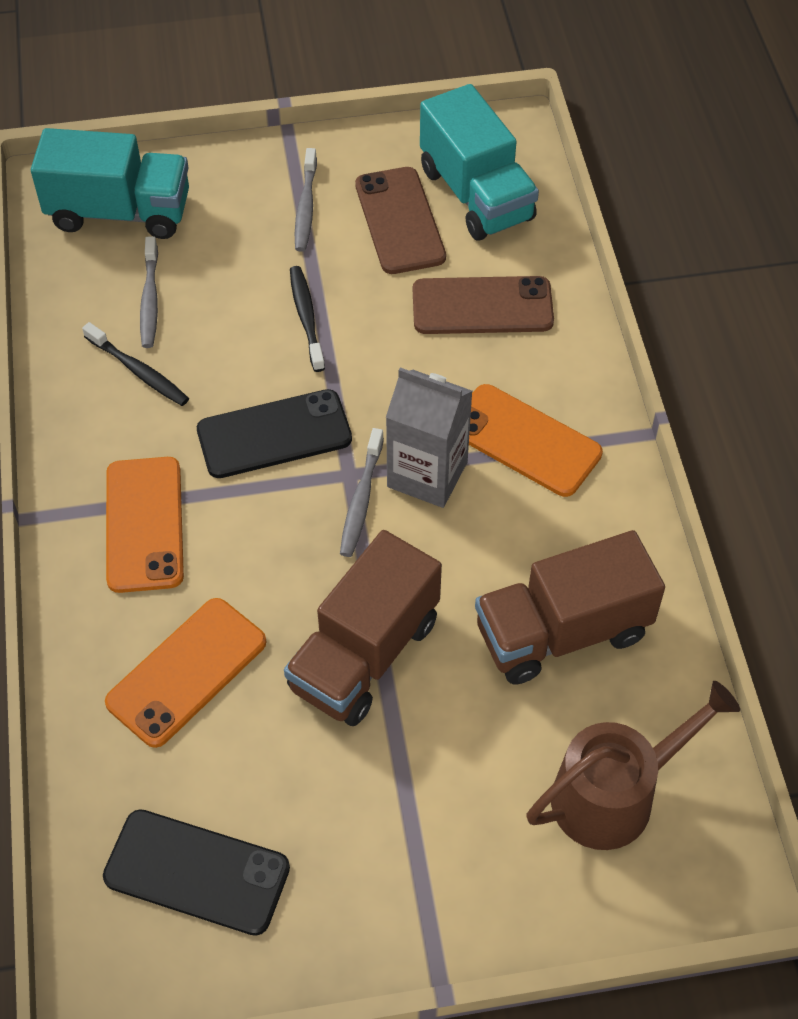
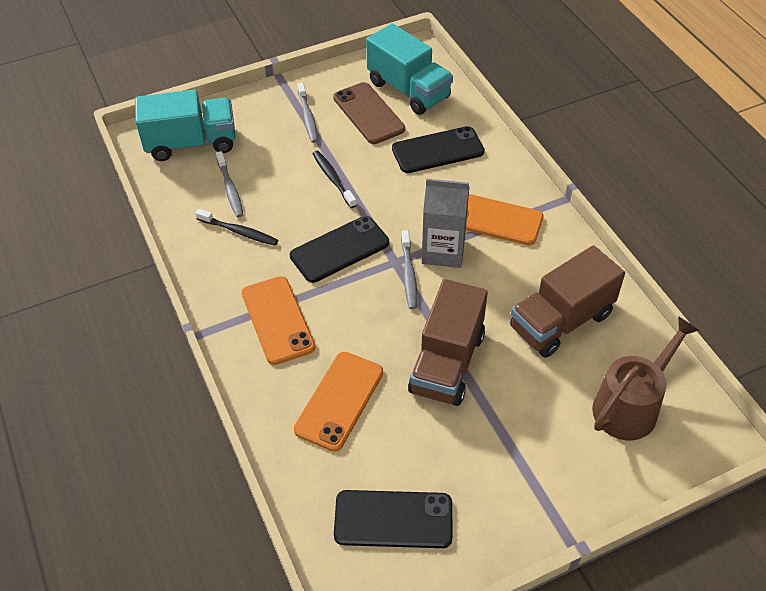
camera: 15 degrees left, 5 degrees down
brown phone [413,276,554,334] -> black phone [392,126,485,173]

